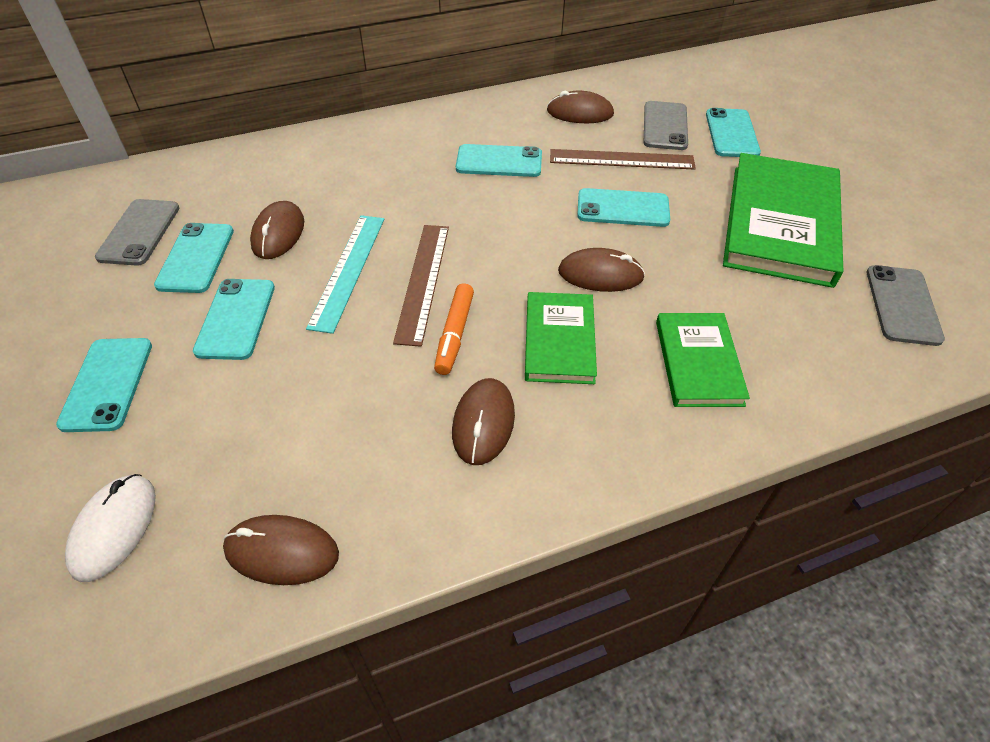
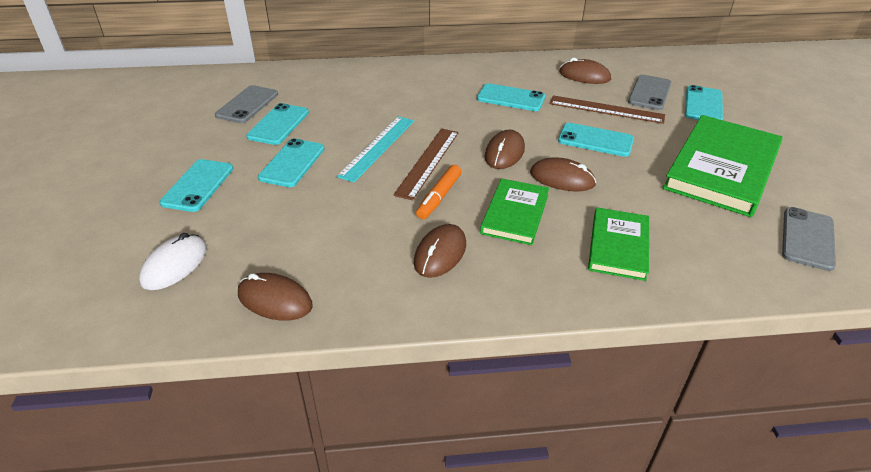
camera: 15 degrees right, 10 degrees down
brown mouse [250,201,304,259] -> brown mouse moved to [485,130,525,169]

